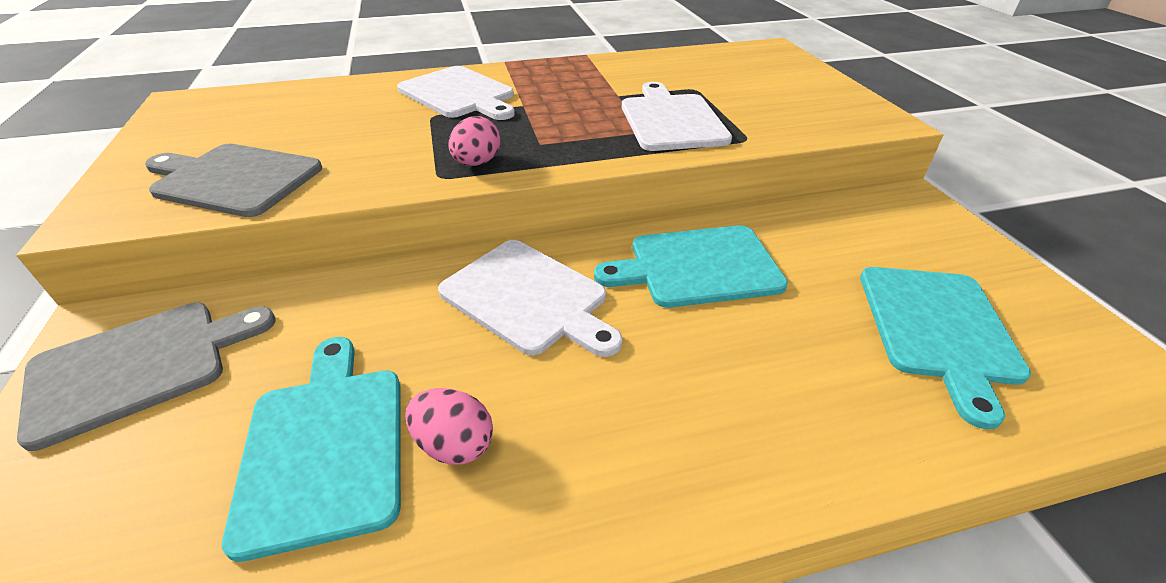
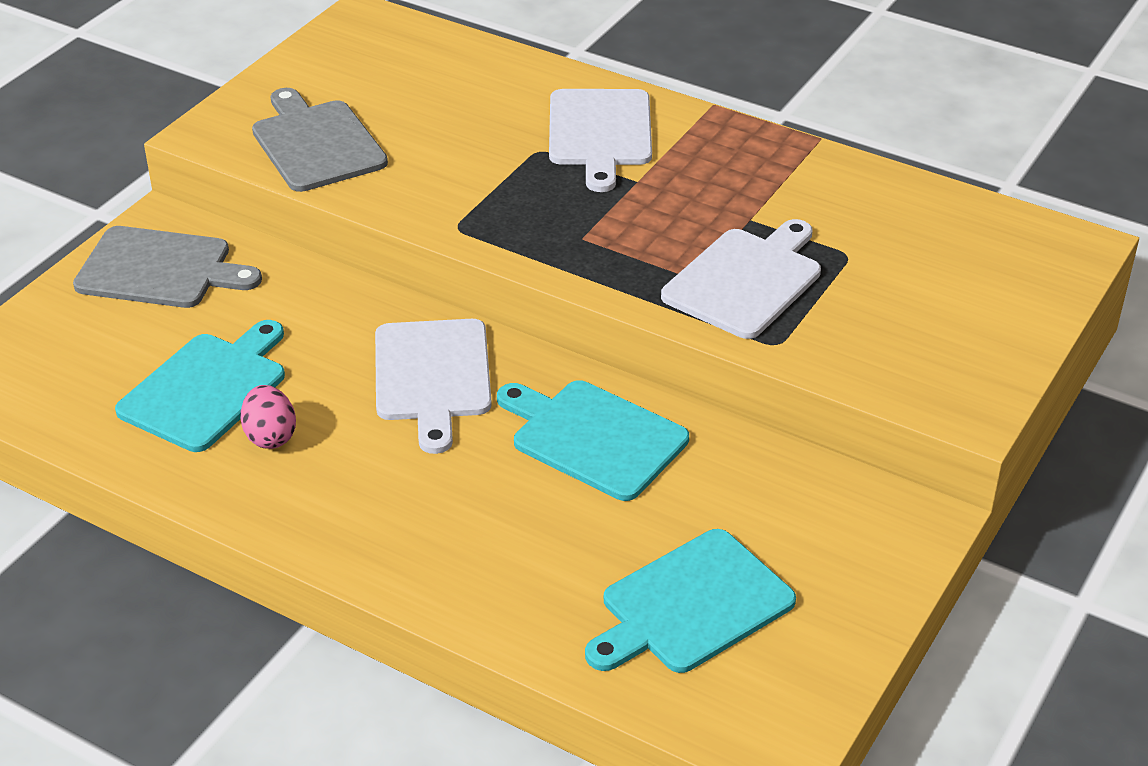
camera: 45 degrees right, 0 degrees up
pink egg [448,116,500,166] -> none

